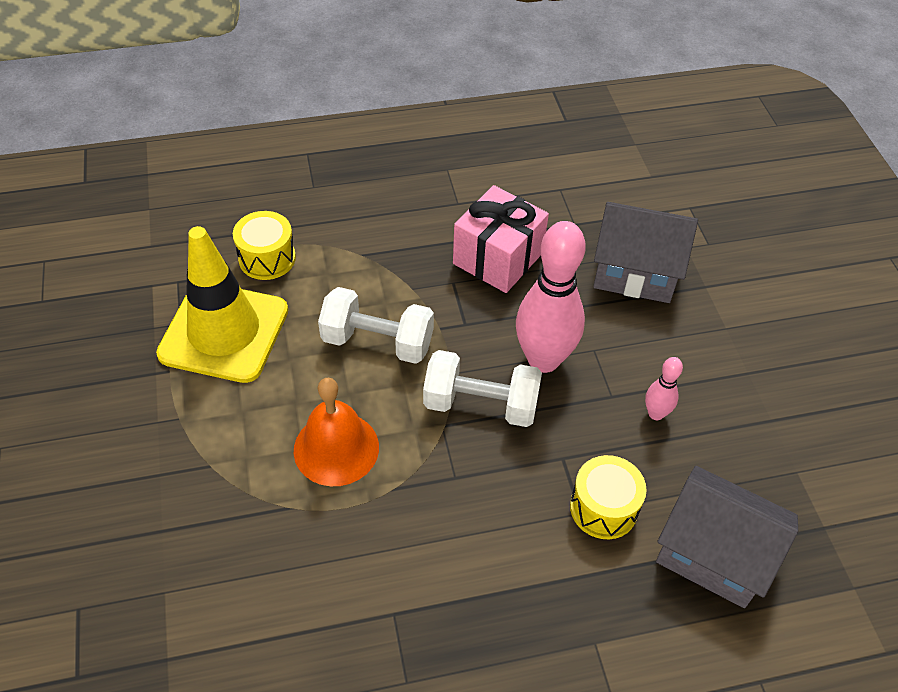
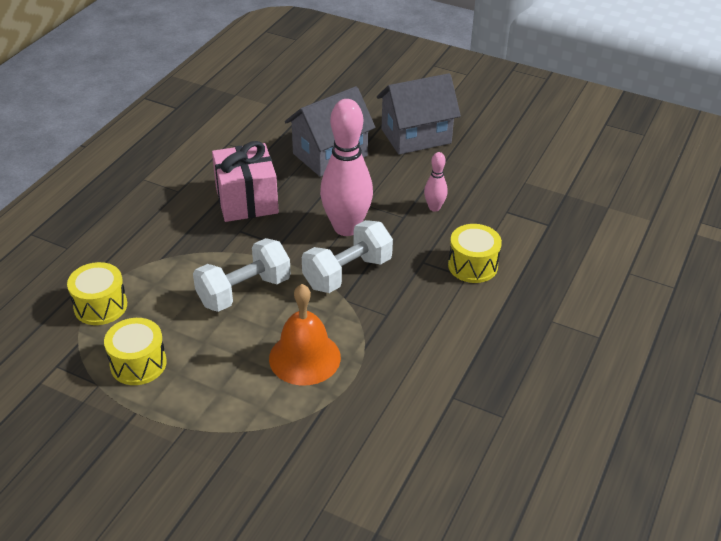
camera: 50 degrees left, 10 degrees down
yellow traffic cone [156,226,288,383] -> yellow drum [104,318,167,385]
grey house [656,466,798,608] -> grey house moved to [377,73,461,155]

